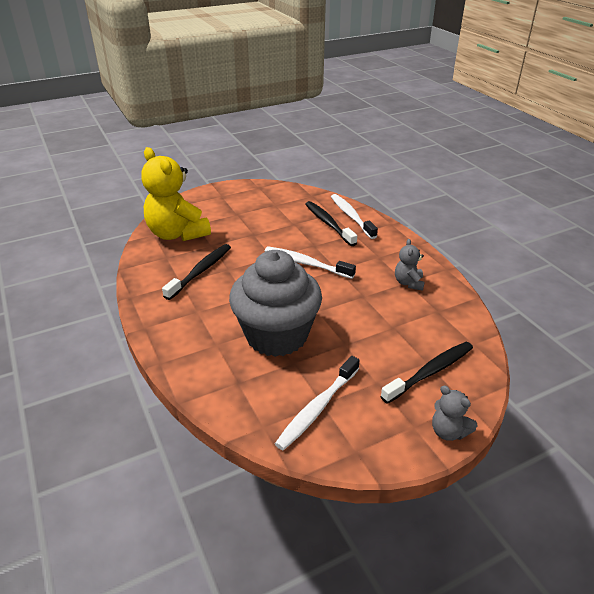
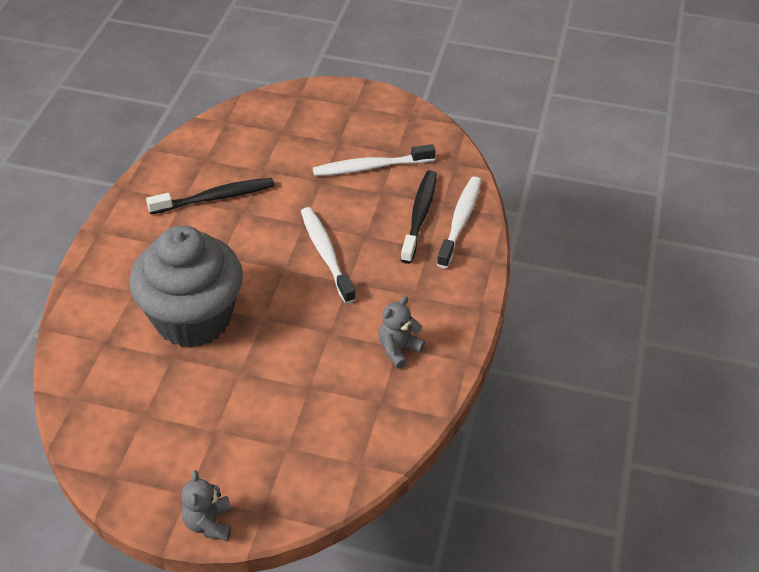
camera: 40 degrees right, 10 degrees up
yellow teddy bear [141,147,211,241] -> none
white toothbrush [275,356,360,450] -> white toothbrush moved to [313,144,436,176]
black toothbrush [380,342,473,404] -> none

